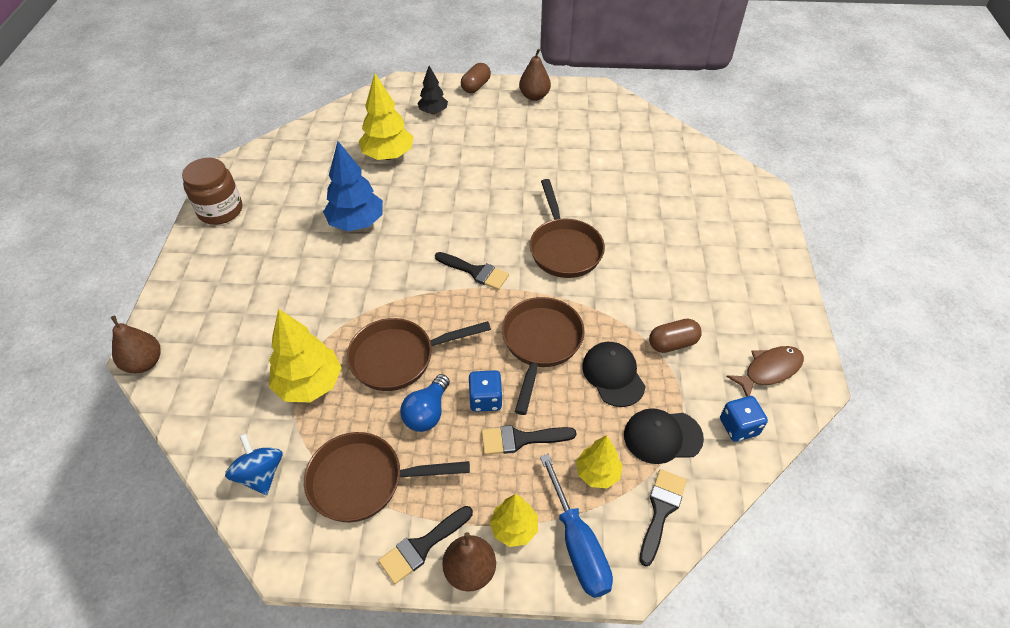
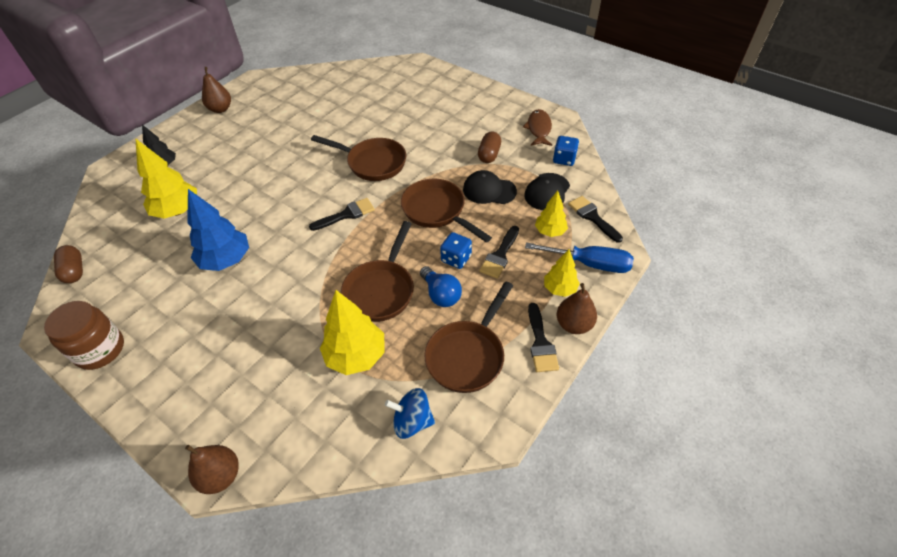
camera: 55 degrees left, 0 degrees up
brown capsule [461,63,491,93] -> brown capsule moved to [54,245,83,283]

